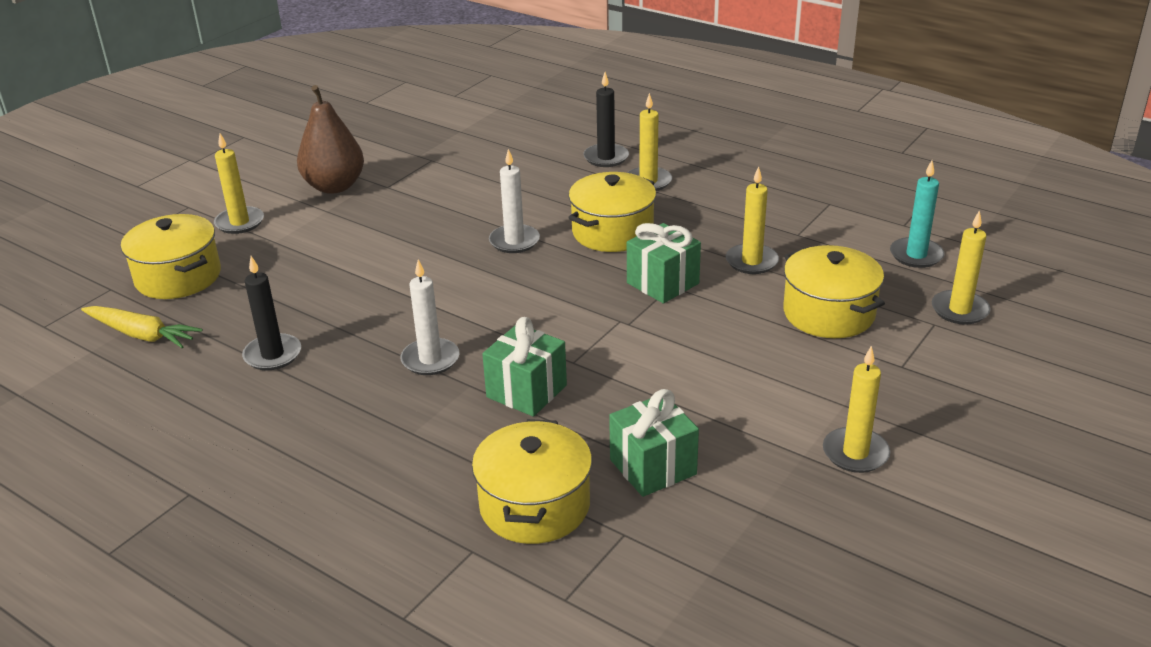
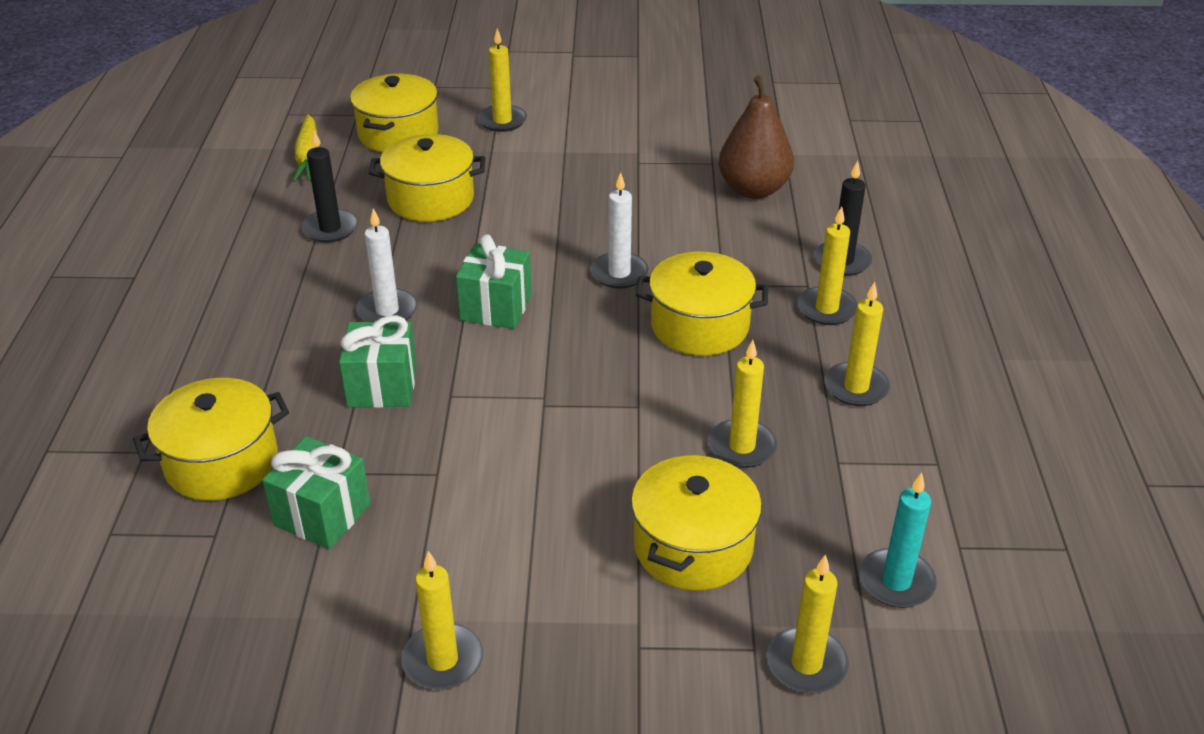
camera: 55 degrees right, 5 degrees up
brown pear [297,85,364,194] -> brown pear moved to [719,75,794,199]
green gift [627,223,701,304] -> green gift moved to [456,234,532,329]
none -> yellow pot [369,134,485,222]
none -> yellow candle [824,282,890,406]

